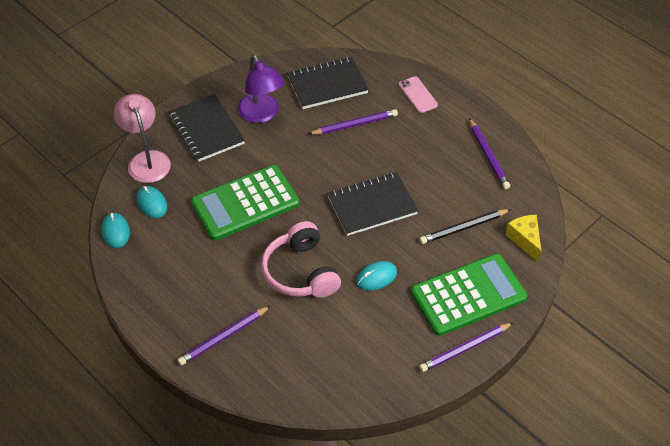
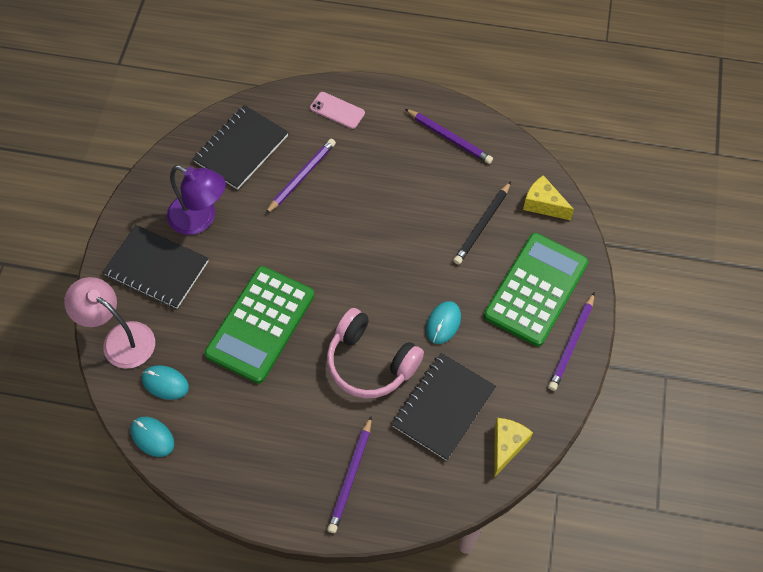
camera: 35 degrees left, 10 degrees up
black notebook [327,172,418,236] -> black notebook moved to [391,353,496,461]
none -> yellow cheese [494,418,533,478]

